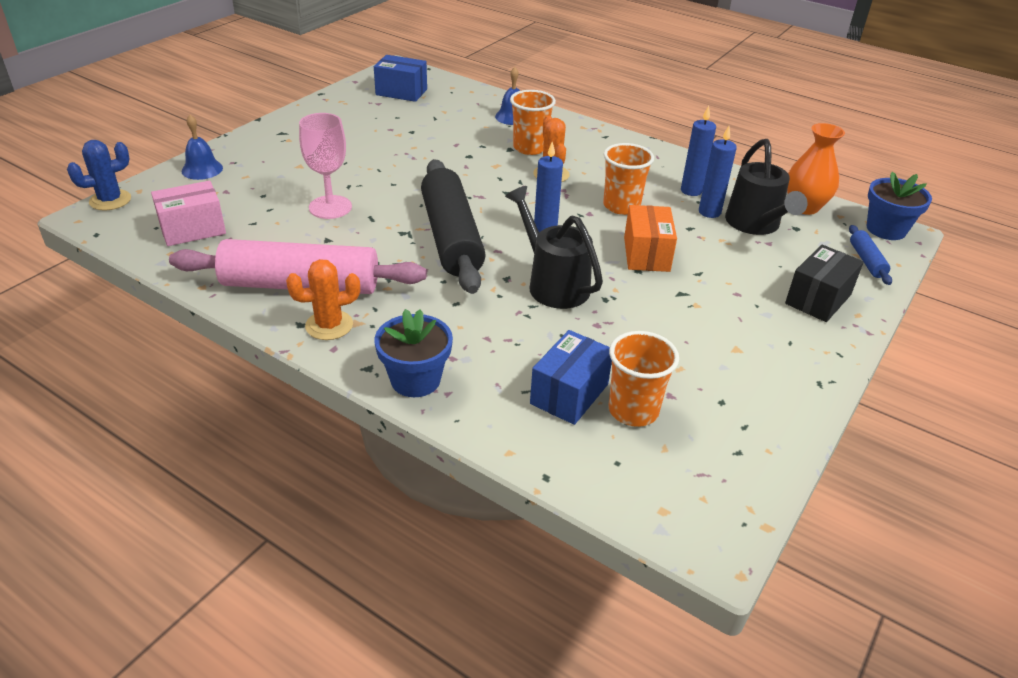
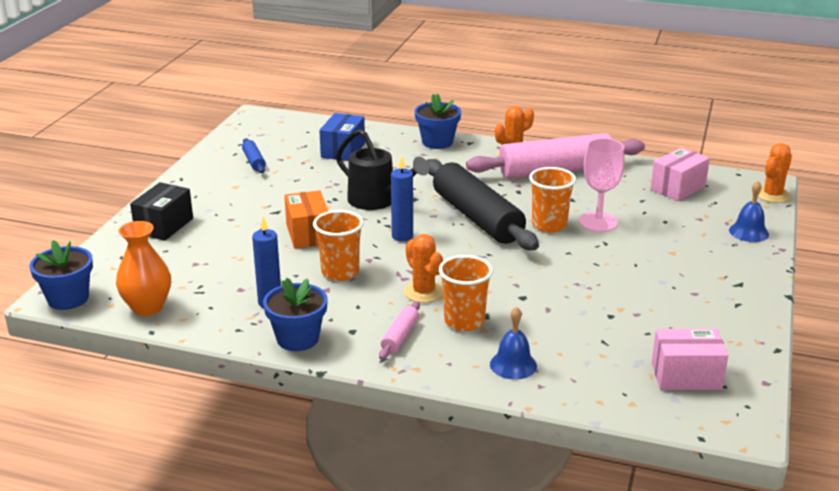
camera: 165 degrees right, 10 degrees down
blue cactus [67,140,131,211] -> orange cactus [758,143,792,203]
blue box [374,55,427,102] -> pink box [652,329,728,390]
orange cup [609,331,679,427] -> orange cup moved to [529,167,576,232]
blue candle [699,126,737,218] -> none
black watering can [725,139,808,235] -> none
blue rolling pin [849,225,892,285] -> blue rolling pin moved to [242,138,266,173]
none -> blue flower pot [263,278,328,351]
none -> pink rolling pin [379,301,420,360]

